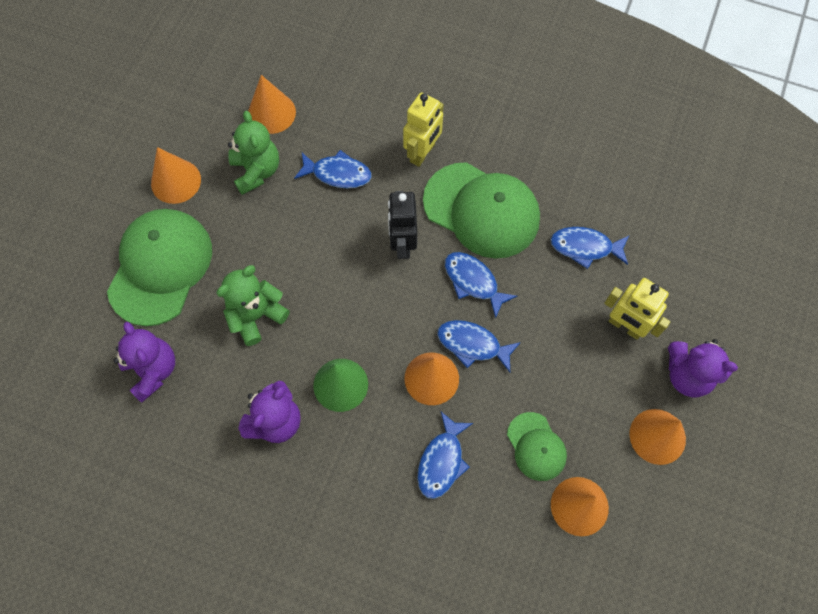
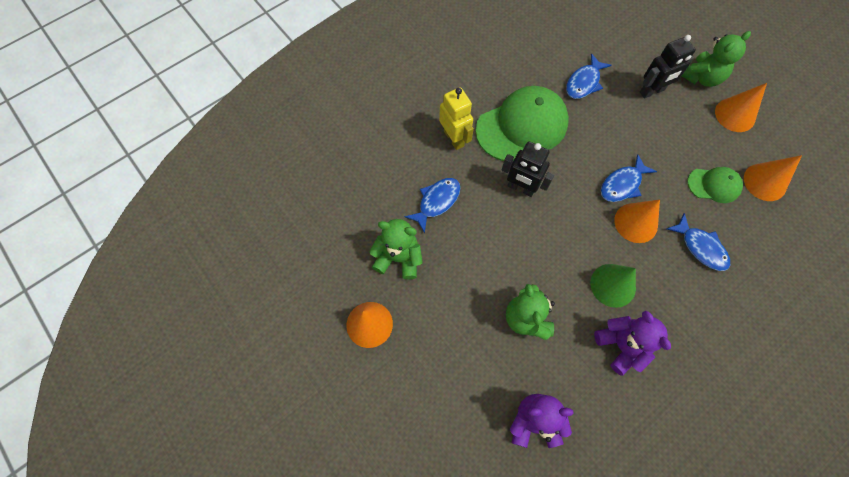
camera: 60 degrees left, 0 degrees up
green cap [107,209,212,326] -> none
orange cone [248,75,296,134] -> none
blue fish [445,252,517,319] -> none
yellow robot [604,278,671,340] -> black robot [640,35,696,99]
purple teddy bear [668,339,738,397] -> green teddy bear [682,31,751,87]

